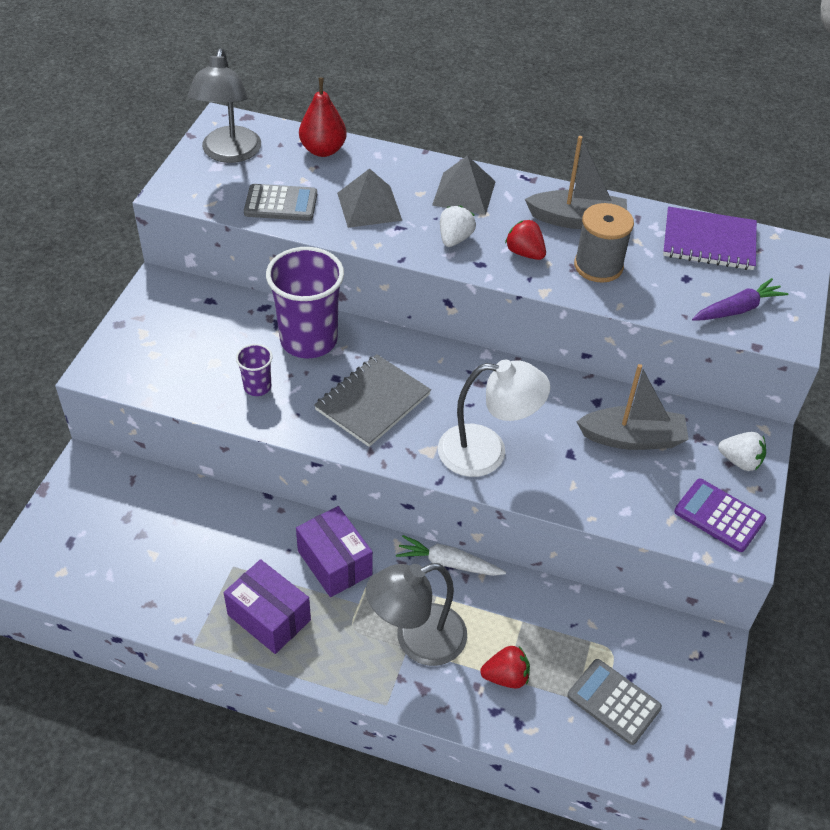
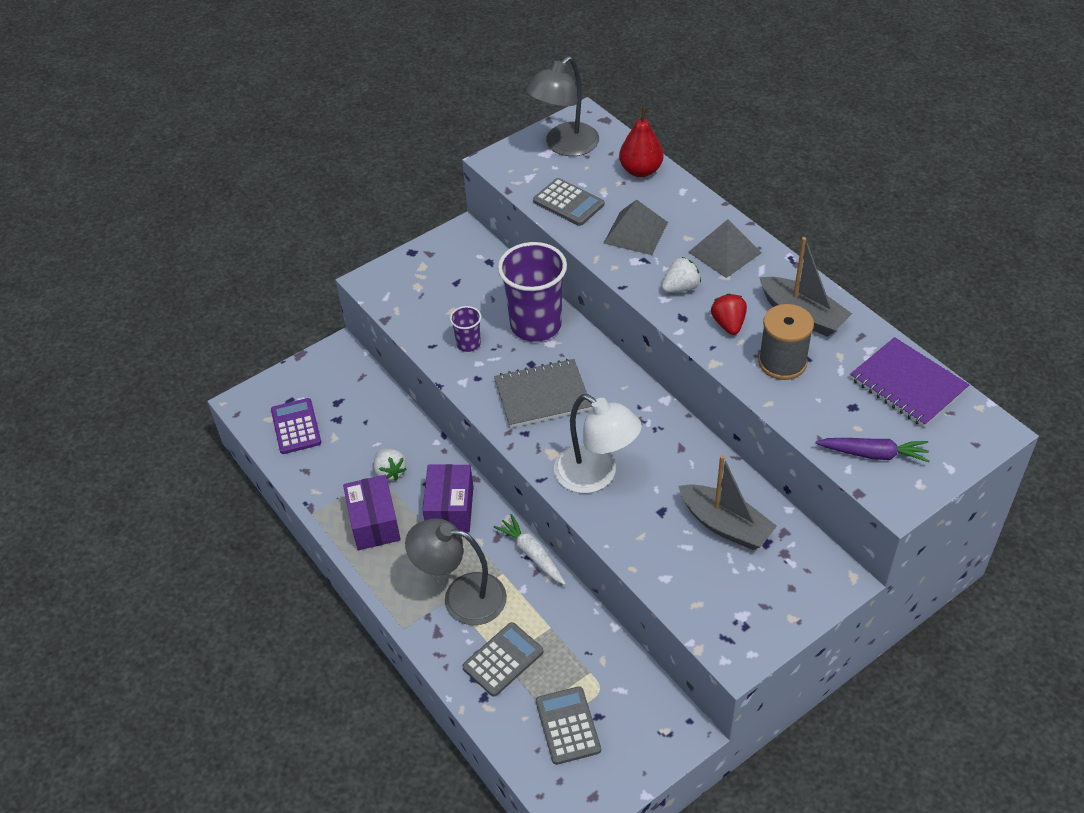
camera: 40 degrees right, 0 degrees up
red strawberry [480,646,530,688] -> grey calculator [462,622,543,697]
purple calculator [674,479,766,552] -> purple calculator moved to [271,398,321,454]
white strawberry [718,432,766,471] -> white strawberry moved to [374,448,407,481]

